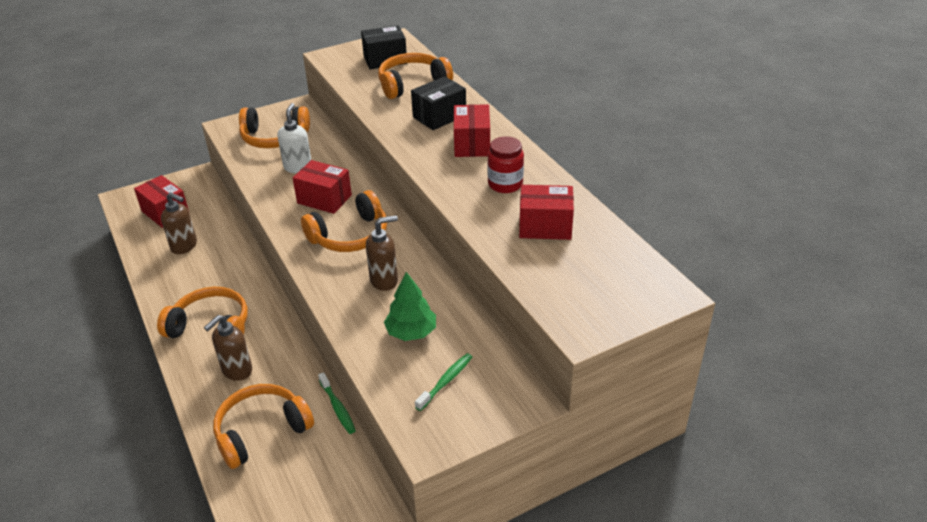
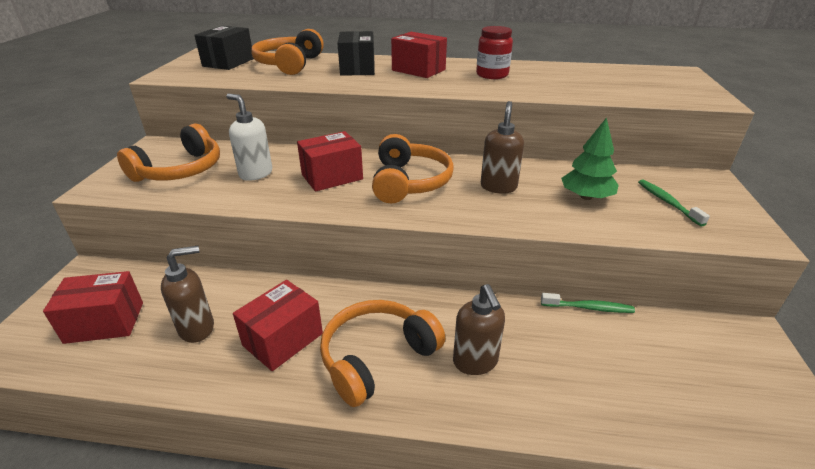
camera: 55 degrees left, 5 degrees down
orange headphones [213,384,314,469] -> none
red box [519,185,574,240] -> red box moved to [233,280,323,371]

